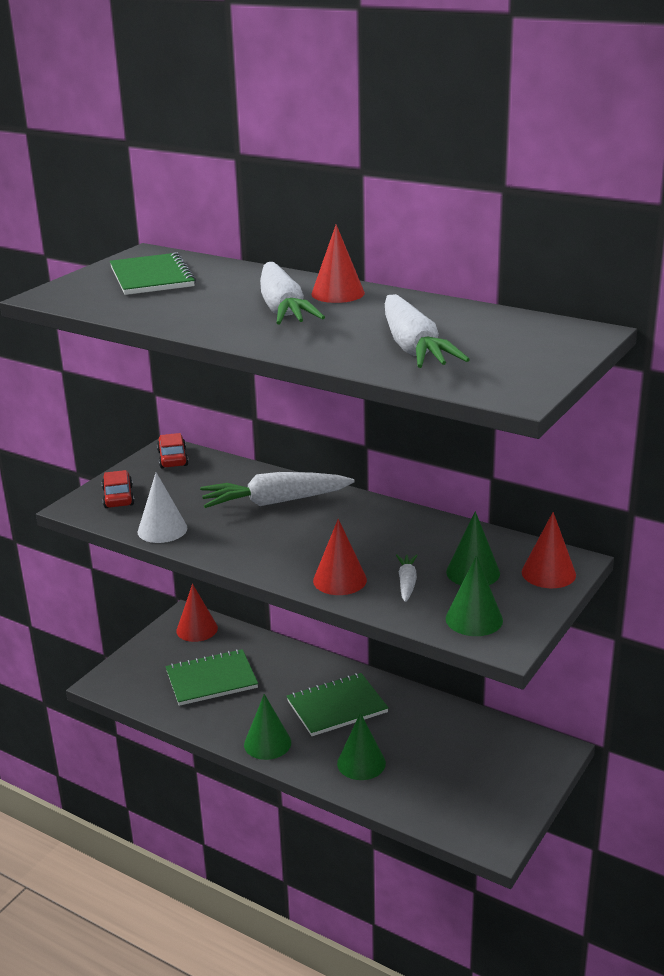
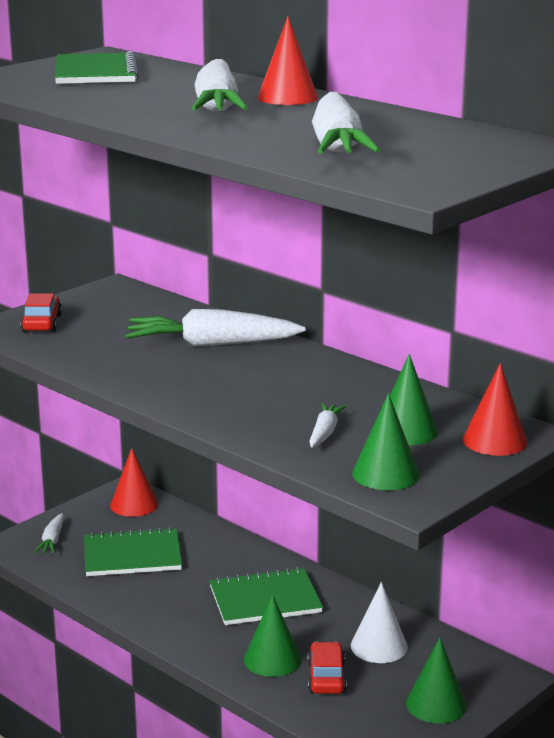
camera: 10 degrees right, 5 degrees down
white cone [138,472,188,543] -> white cone moved to [351,582,408,663]
red car [157,433,189,468] -> red car moved to [308,642,347,694]
green cone [244,694,291,760] -> green cone moved to [406,637,467,724]
red cone [313,519,367,595] -> none
none -> white carrot [34,513,64,554]

